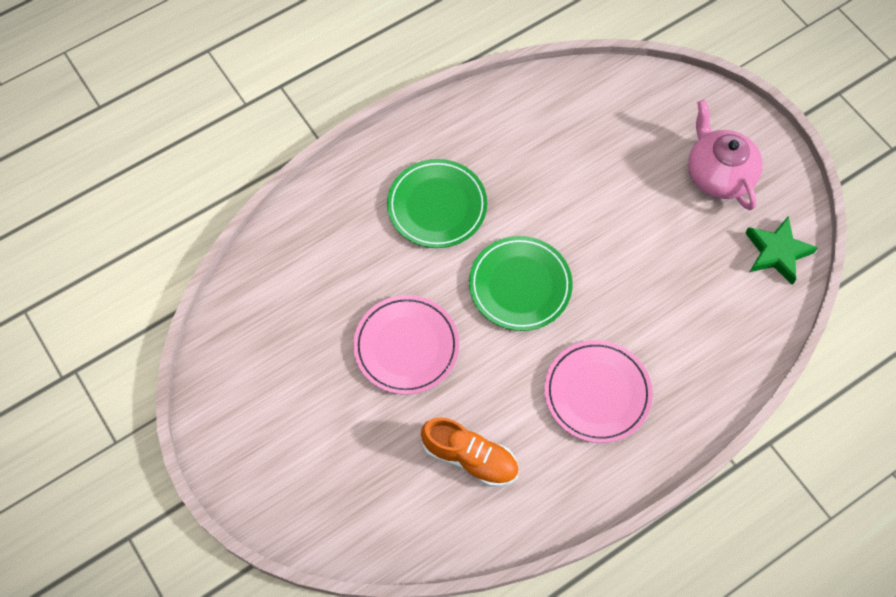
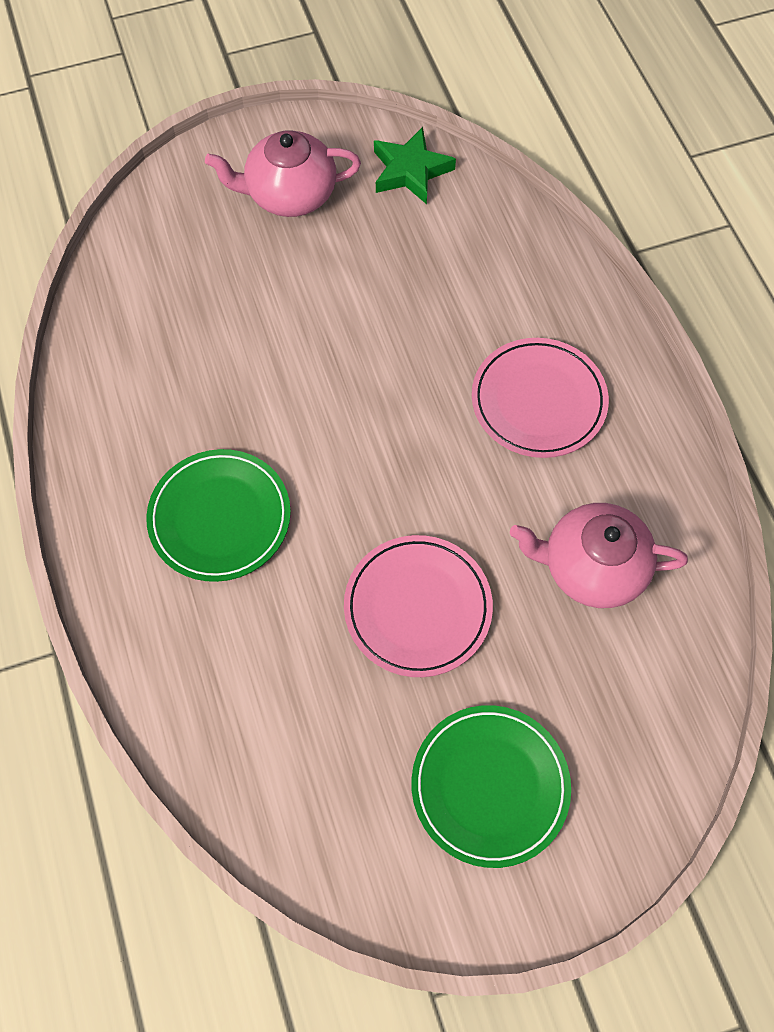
camera: 75 degrees left, 0 degrees up
orange shoe [421,417,519,487] -> pink teapot [510,503,688,608]
green plate [469,236,573,331] -> green plate moved to [412,705,571,868]

